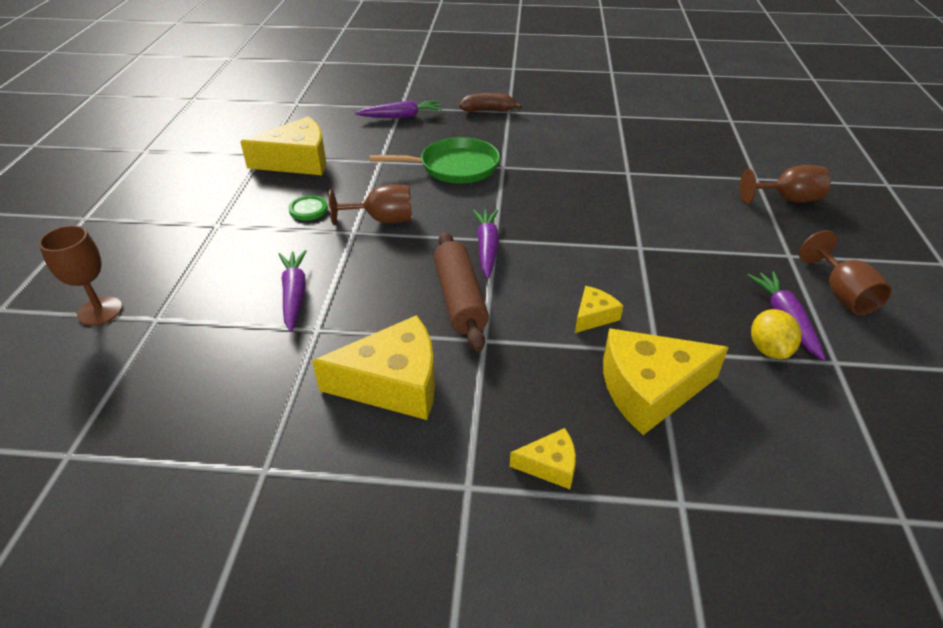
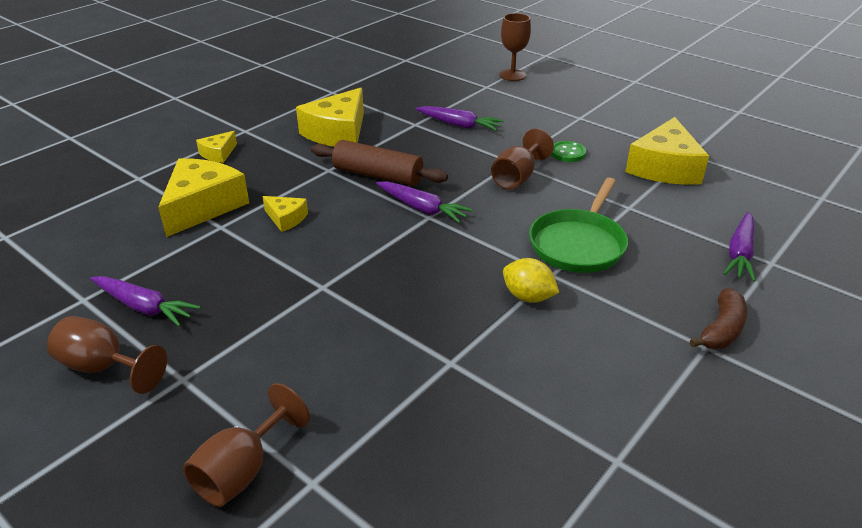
camera: 125 degrees right, 5 degrees down
yellow cheese [575,286,623,333] -> yellow cheese turned 45 degrees counterclockwise [262,196,308,232]
yellow lemon [751,309,801,359] -> yellow lemon moved to [503,258,559,303]

